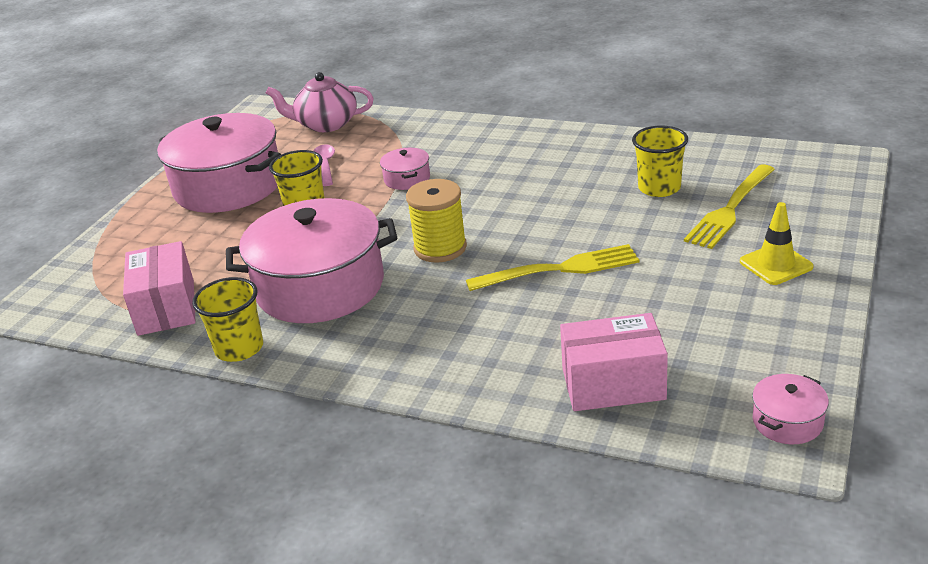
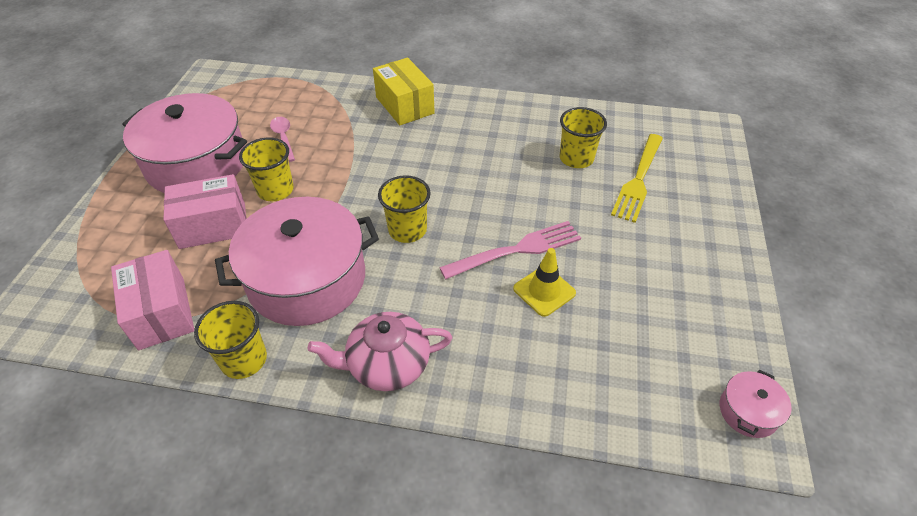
camera: 15 degrees left, 15 degrees up
pink teapot [266,72,374,132] -> pink teapot moved to [308,312,452,391]
pink pot [380,148,430,190] -> none
yellow spool [406,179,467,263] -> yellow cup [378,175,431,243]
yellow fork [466,244,639,291] -> pink fork [439,221,581,279]
pink box [560,313,668,411] -> pink box moved to [163,174,246,249]
yellow traffic cone [740,202,814,285] -> yellow traffic cone moved to [513,248,576,317]
none -> yellow box [373,58,435,125]

